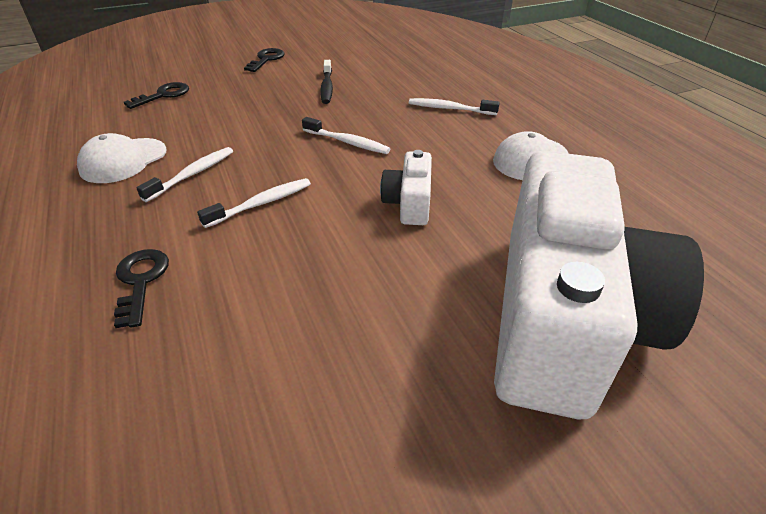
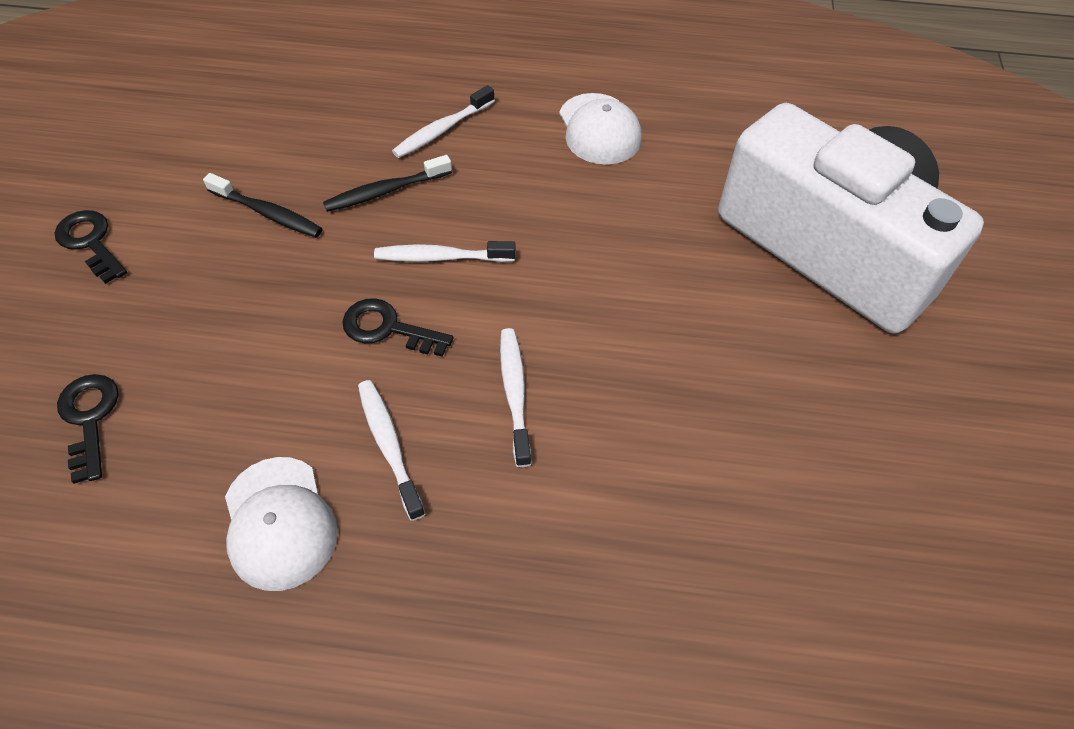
camera: 60 degrees left, 15 degrees up
black key [114,249,169,328] -> black key moved to [342,298,453,357]
white toothbrush [302,117,390,154] -> white toothbrush turned 150 degrees counterclockwise [374,241,516,262]
white camera [380,150,432,225] -> none
none -> black toothbrush [323,155,452,212]

